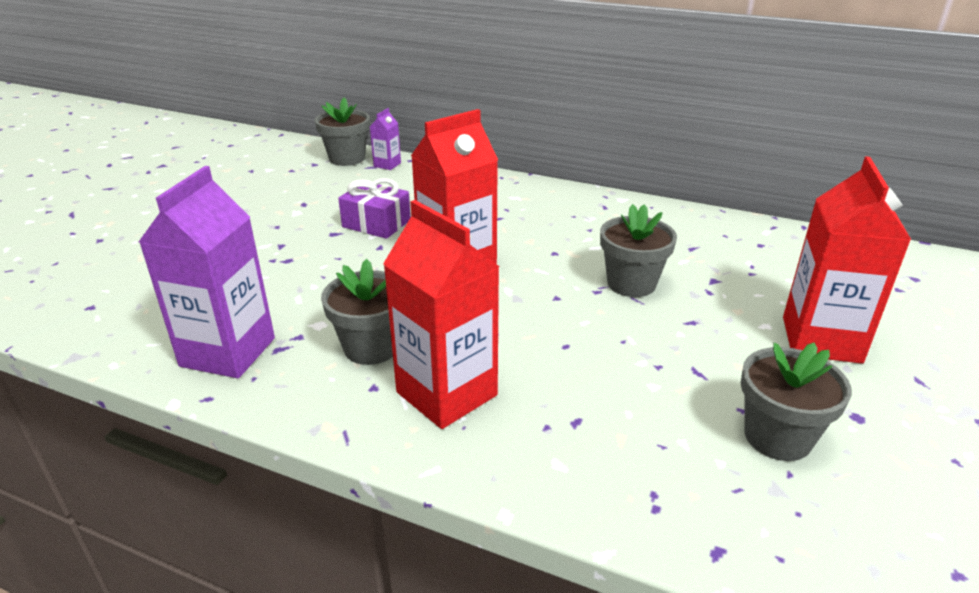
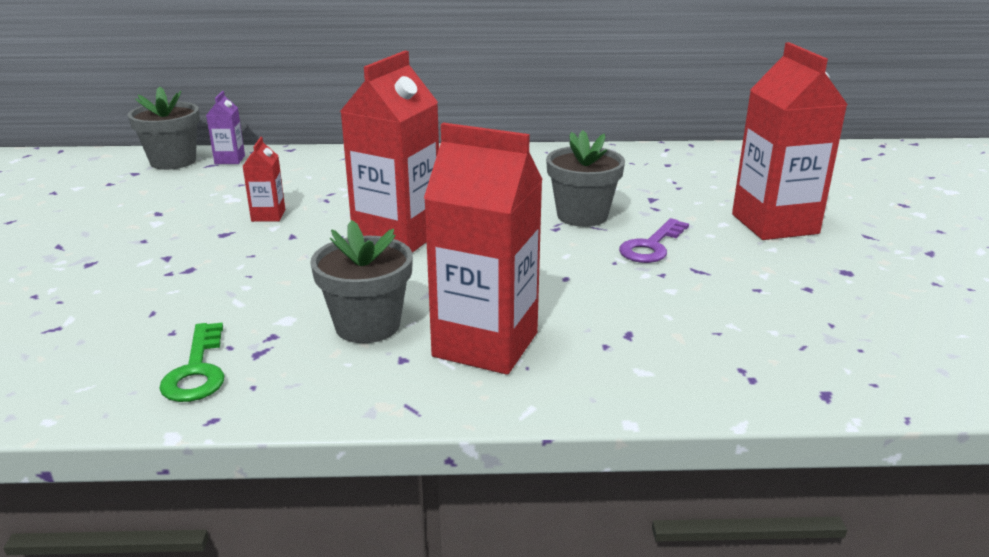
camera: 25 degrees left, 5 degrees down
purple carton [139,166,275,378] -> green key [159,323,224,402]
purple gift [338,178,411,239] -> red carton [243,137,285,222]
grey flower pot [741,343,852,461] -> none
none -> purple key [619,218,689,263]

